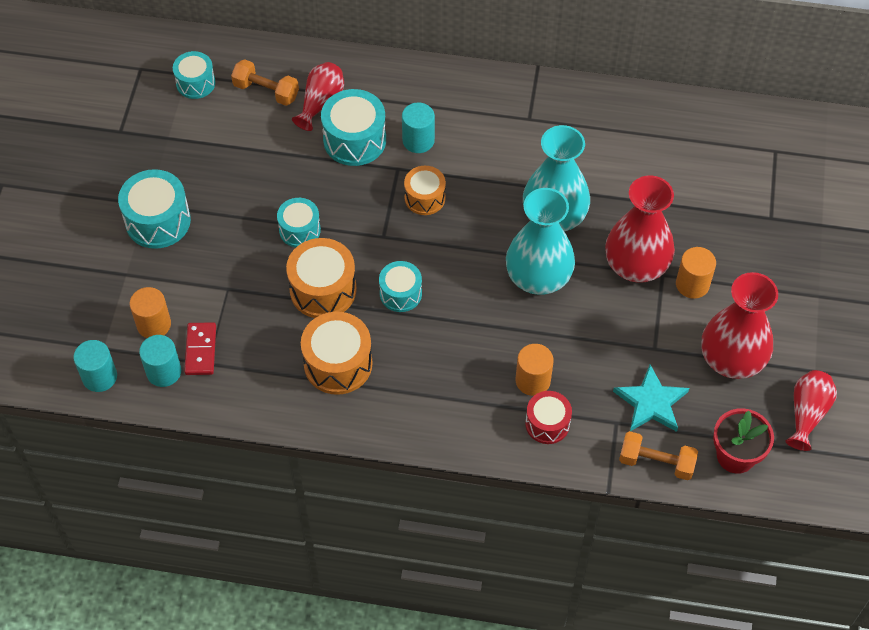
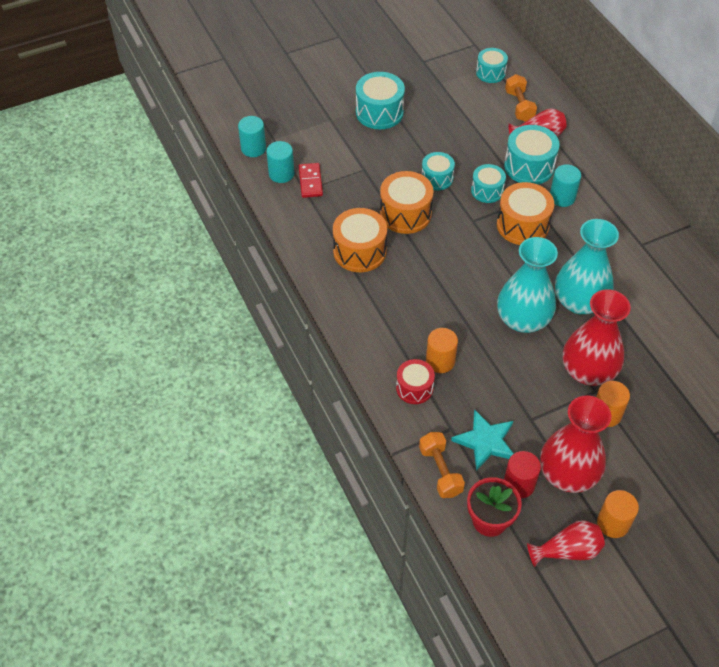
camera: 55 degrees right, 5 degrees down
orange cylinder [129,287,171,338] -> orange cylinder moved to [597,490,639,538]
red domino [184,322,216,375] -> red domino turned 60 degrees counterclockwise [299,163,323,198]
turquoise drum [379,261,422,312] -> turquoise drum moved to [471,164,506,203]
orange drum [404,166,446,215] -> orange drum [497,182,554,245], size x1.57
none -> red cylinder [504,451,541,498]

